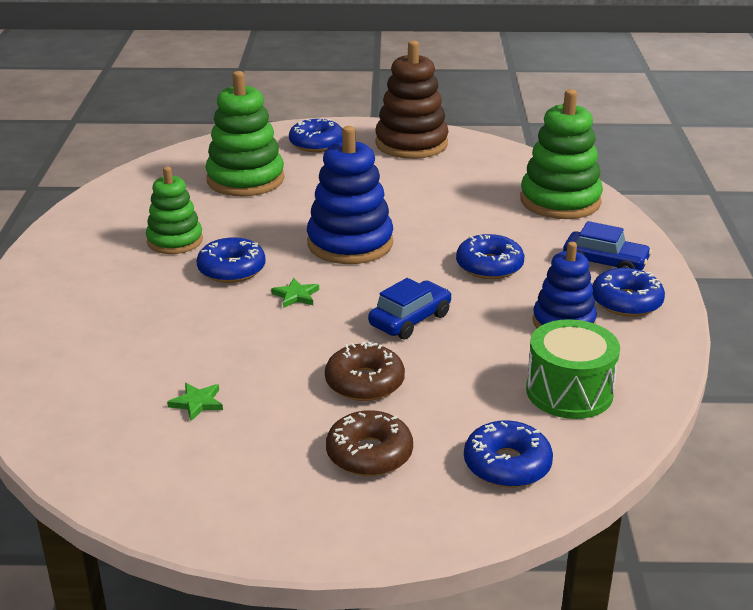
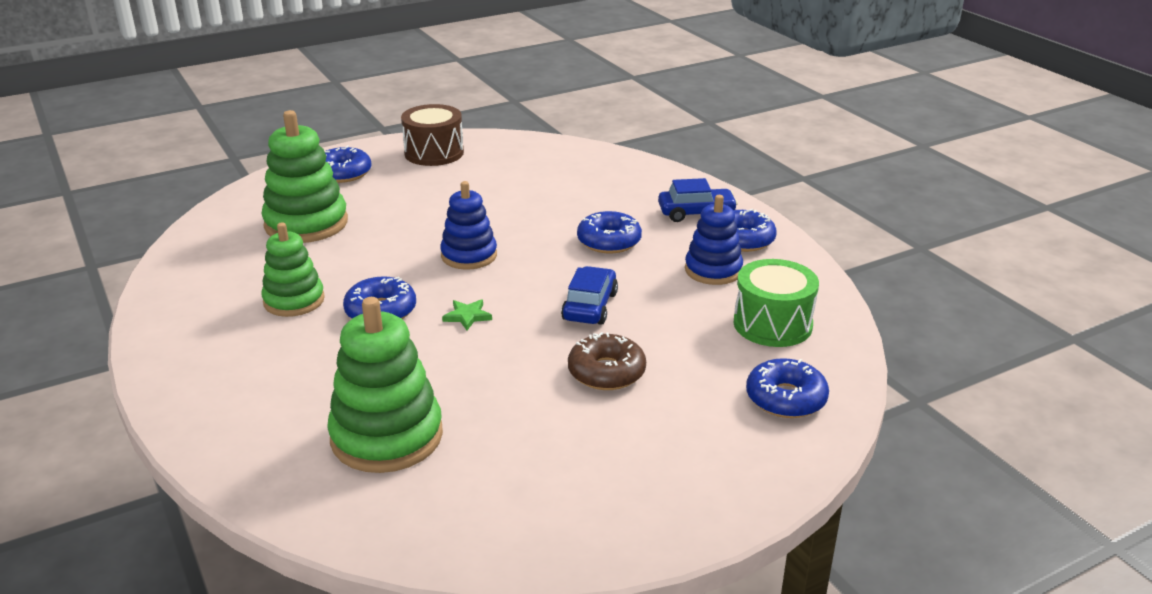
camera: 30 degrees left, 0 degrees up
green star [167,383,223,421] -> none
blue stacking toy [307,126,393,264] -> blue stacking toy [440,181,497,270], size x0.65
brown donut [326,410,413,476] -> none
brown stacking toy [375,40,448,159] -> brown drum [401,104,464,166]
green stacking toy [520,89,603,219] -> green stacking toy moved to [327,297,443,473]

